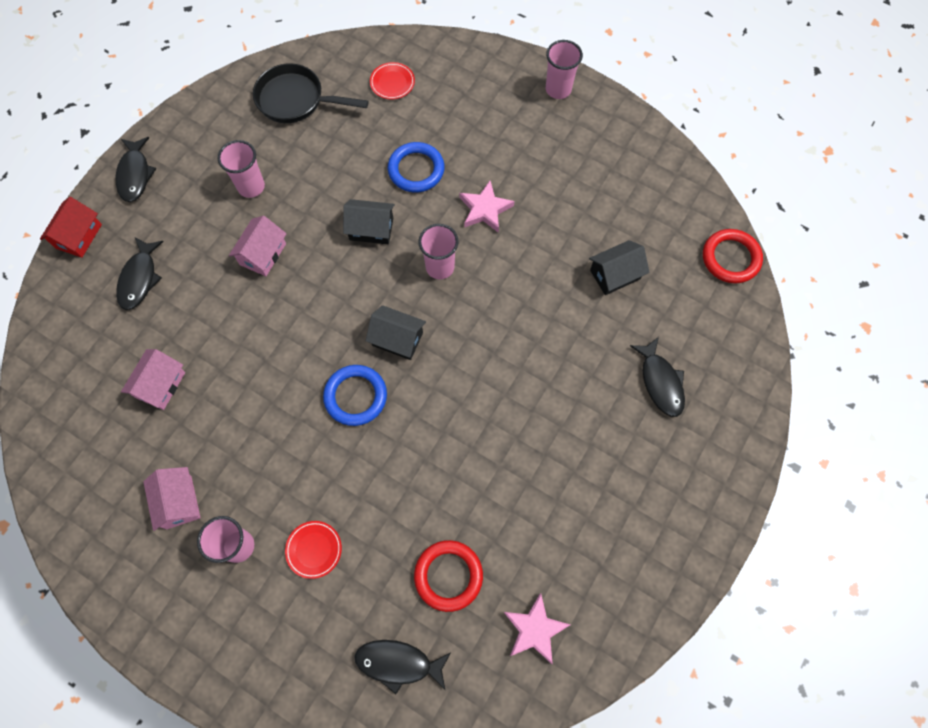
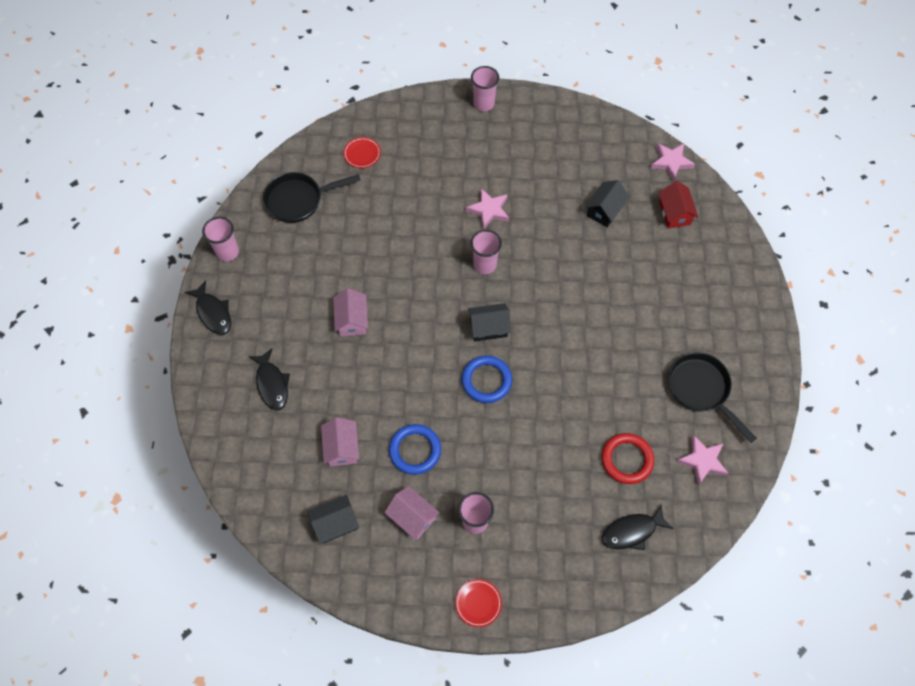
camera: 30 degrees left, 5 degrees down
red house [40,197,102,258] -> red house moved to [659,181,698,228]
pink cup [218,140,265,198] -> pink cup moved to [202,217,239,262]
red plate [285,521,342,579] -> red plate moved to [455,579,502,627]
black house [343,199,395,244] -> black house moved to [308,495,359,544]
blue ring [388,142,444,193] -> blue ring moved to [389,424,441,475]
black fish [630,337,685,417] -> none
red ring [703,229,763,284] -> pink star [650,143,695,181]
none -> black pan [668,352,757,443]

